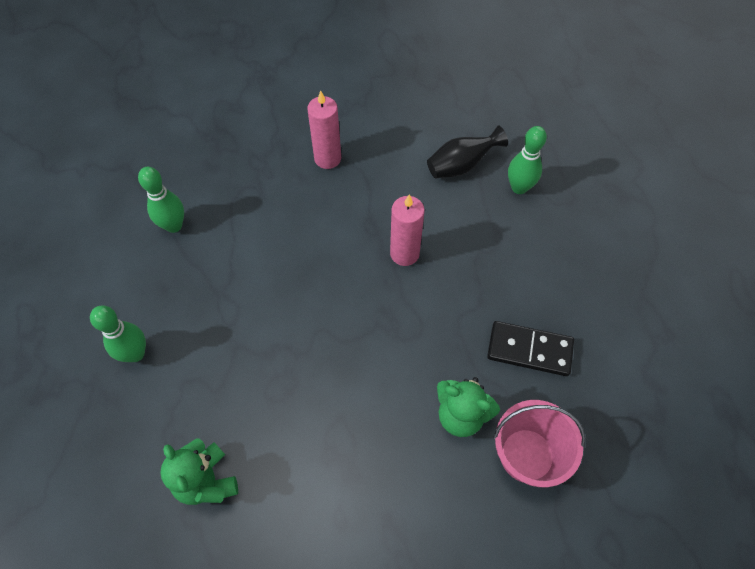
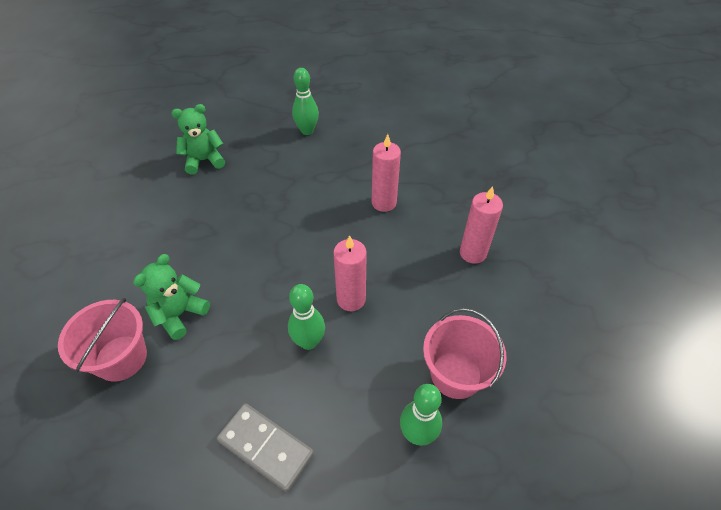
camera: 100 degrees right, 10 degrees down
green bowling pin [138,167,184,233] -> green bowling pin moved to [288,284,325,350]
black vase [427,125,508,178] -> pink bucket [423,308,506,399]
black domino [487,321,574,376] -> none
none -> grey domino [217,403,314,492]
none -> pink candle [372,134,401,212]

